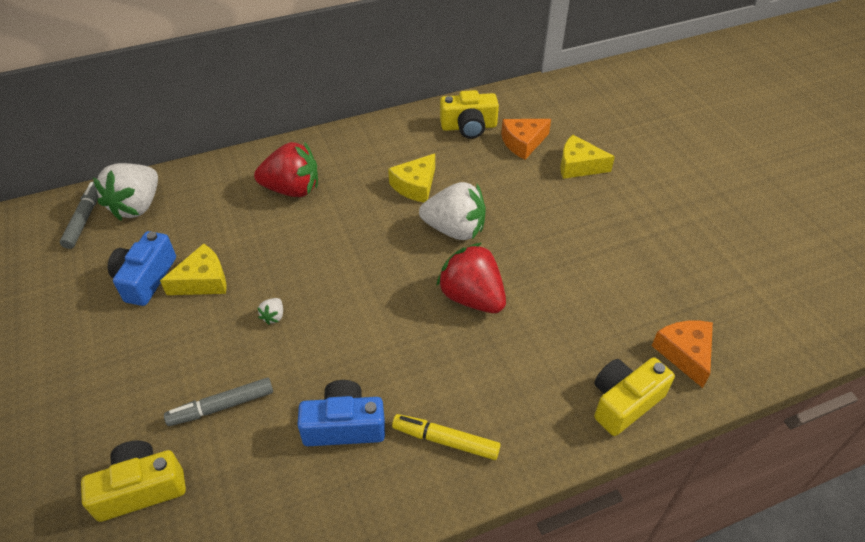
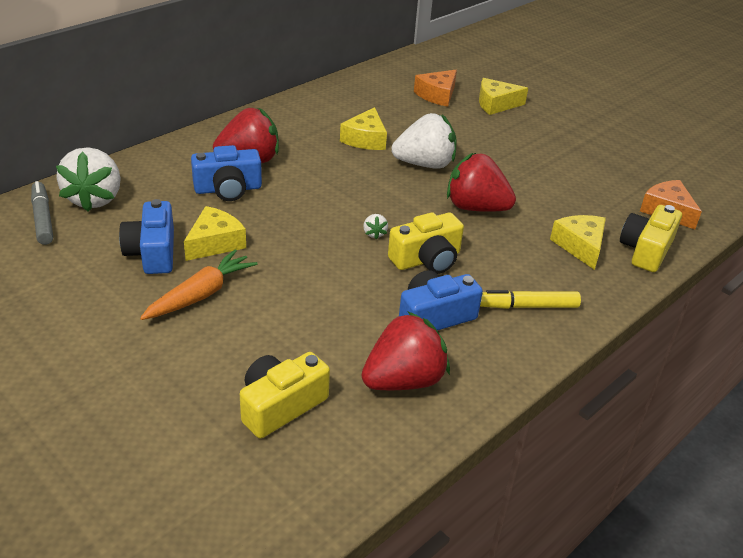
camera: 25 degrees left, 10 degrees down
grey marker [164,378,273,426] -> none
white strawberry [257,298,283,325] -> white strawberry moved to [363,214,388,239]
yellow camera [440,90,499,139] -> yellow camera moved to [388,212,464,274]
none -> orange carrot [140,249,258,320]
none -> blue camera [191,145,262,201]
none -> red strawberry [361,311,450,390]
none -> yellow cheese [550,215,606,270]

